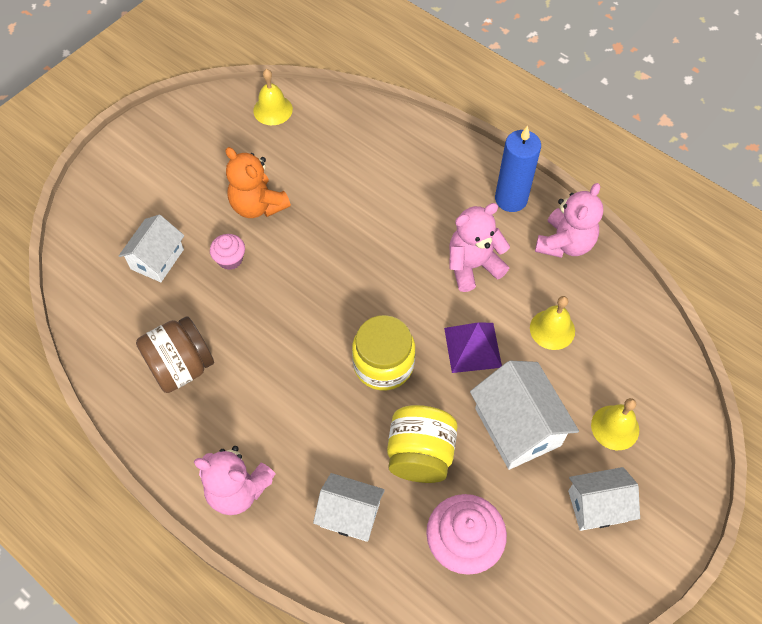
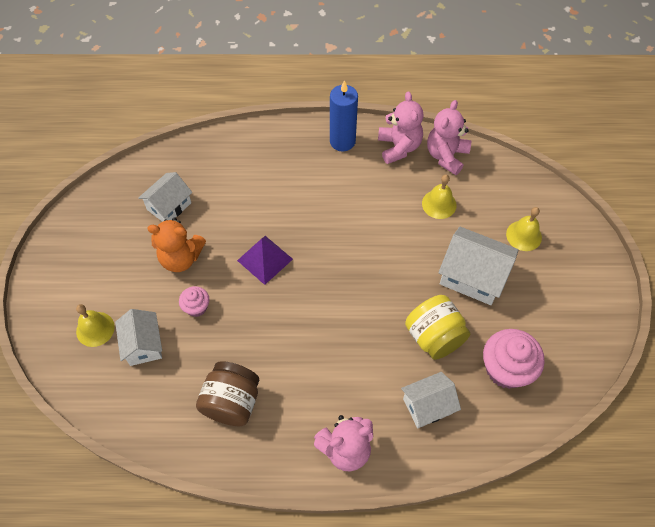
camera: 40 degrees left, 0 degrees up
yellow bell [253,69,293,125] -> yellow bell moved to [76,304,115,347]
yellow jar [352,315,415,391] -> none
purple pyramid [444,322,502,373] -> purple pyramid moved to [237,236,293,285]
pink teddy bear [449,203,510,292] -> pink teddy bear moved to [427,100,471,175]
white house [568,467,640,531] -> white house moved to [138,172,192,222]

